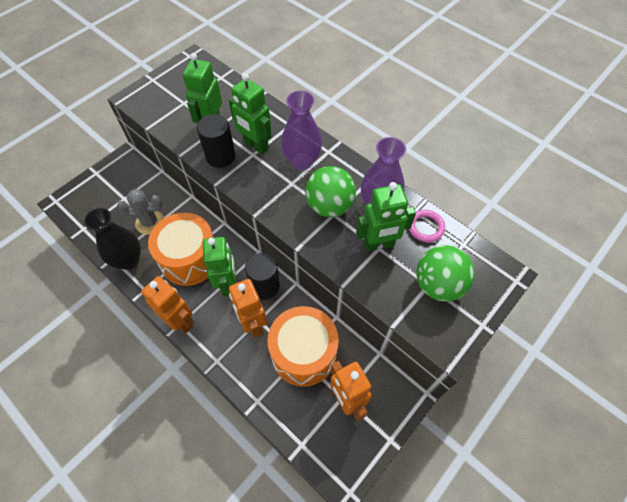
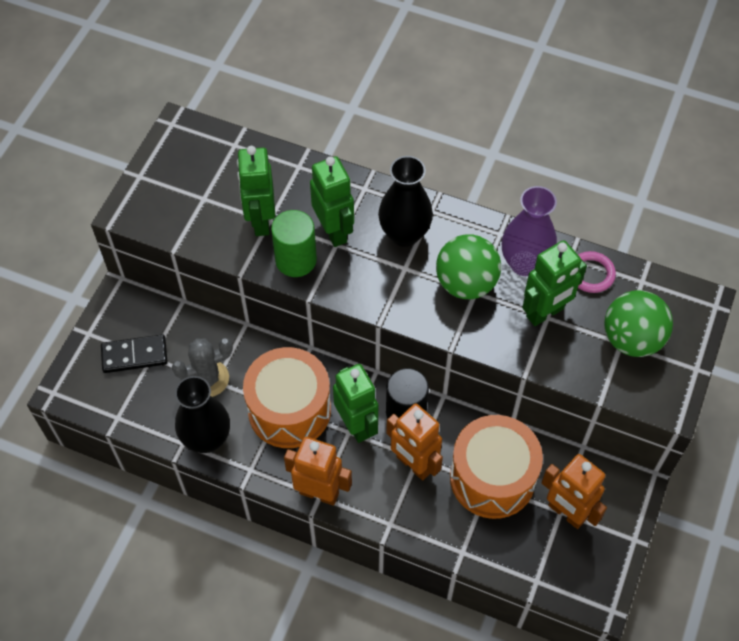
camera: 20 degrees left, 0 degrees up
black cylinder [197,114,236,168] -> green cylinder [271,210,317,277]
green robot [229,73,271,154] -> green robot turned 135 degrees counterclockwise [310,156,354,247]
purple vase [281,90,322,170] -> black vase [378,156,433,247]
none -> black domino [101,334,168,373]

